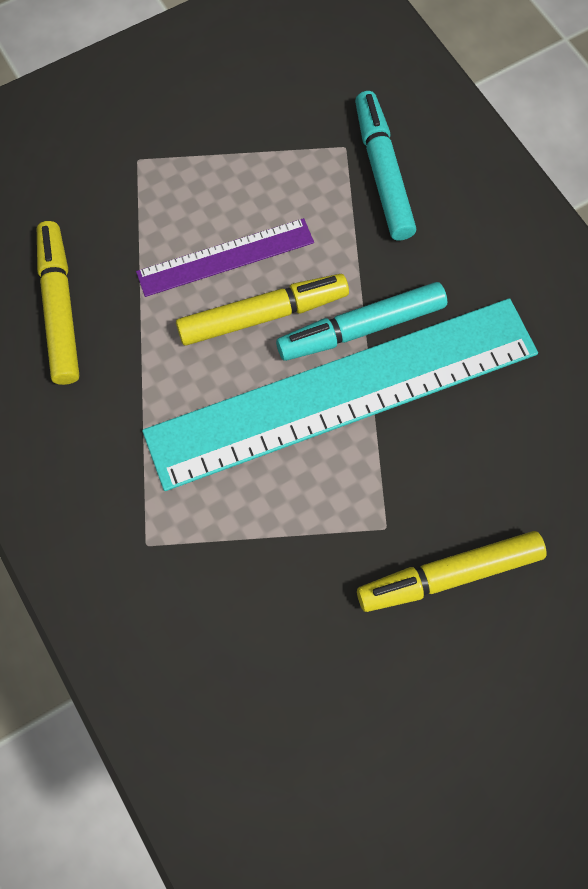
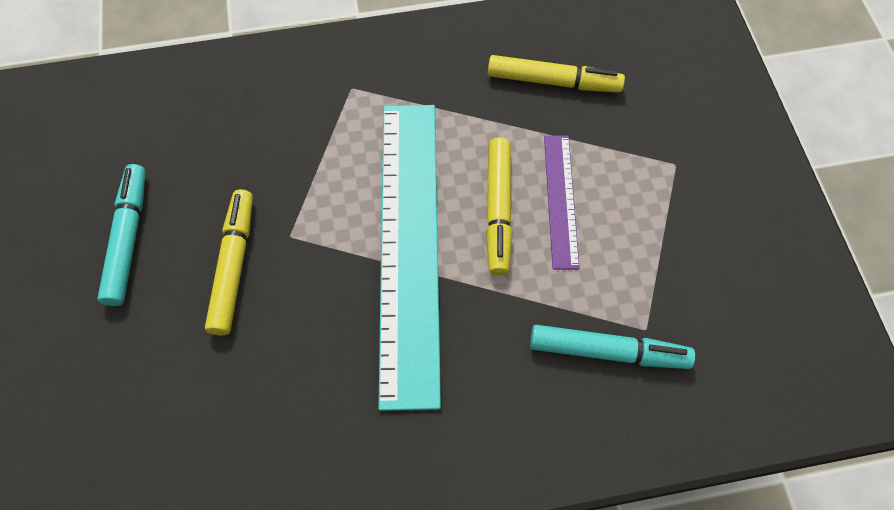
camera: 110 degrees right, 5 degrees down
turquoise marker [276,282,447,361] -> turquoise marker moved to [97,164,146,306]

